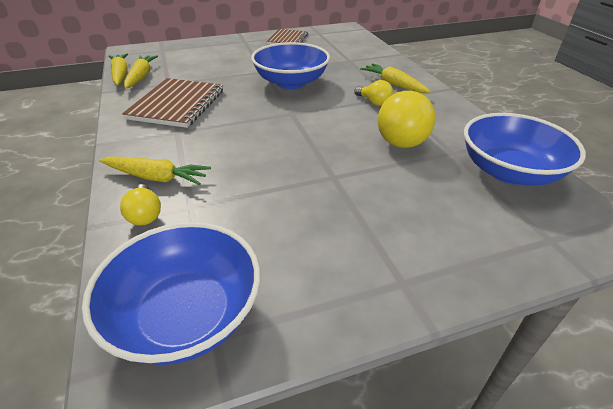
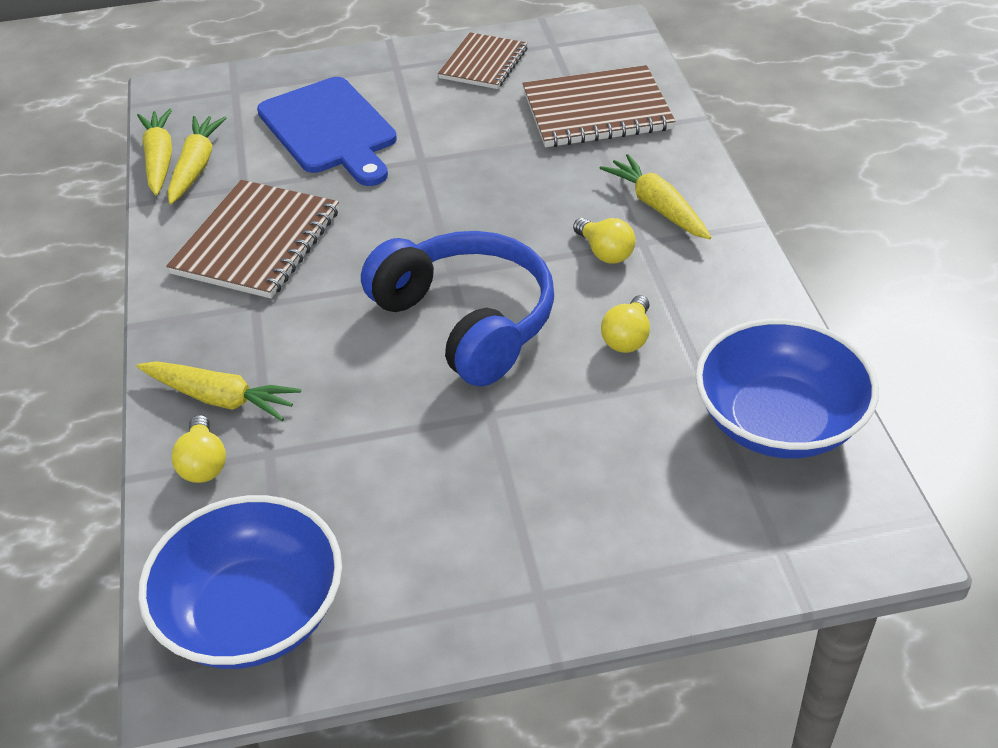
camera: 10 degrees right, 5 degrees up
blue bowl [251,42,330,89] -> none
yellow light bulb [378,91,435,148] -> yellow light bulb [601,295,650,353], size x0.53
none -> blue cutting board [257,77,397,186]
none -> blue headphones [361,231,554,386]
none -> brown notebook [522,65,676,147]

